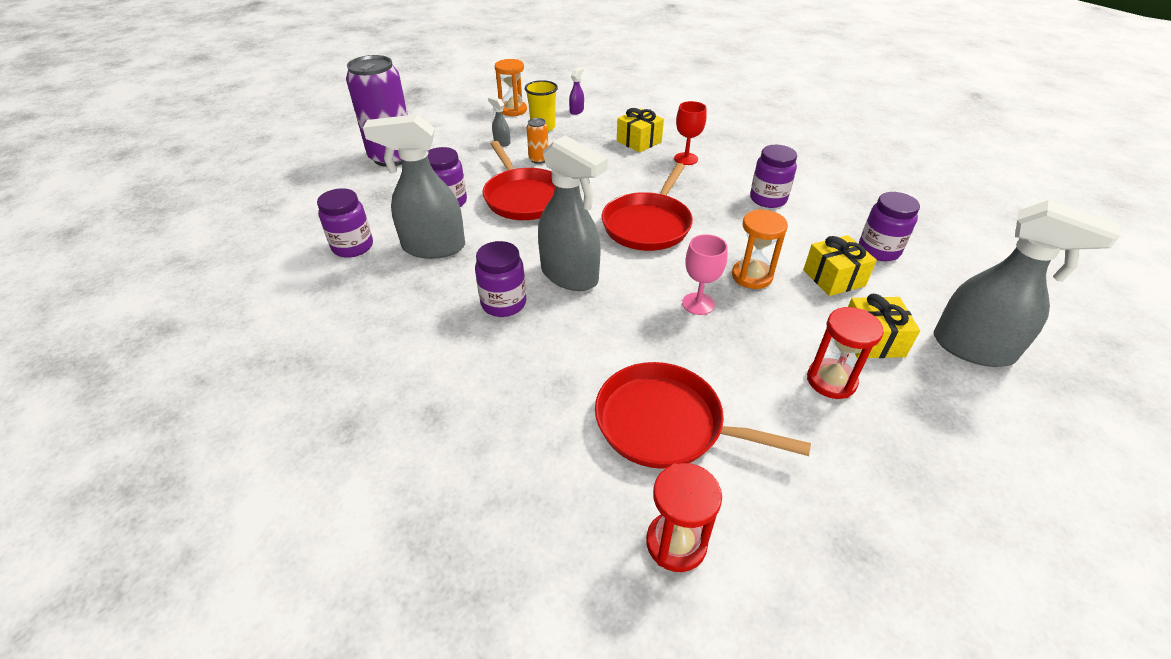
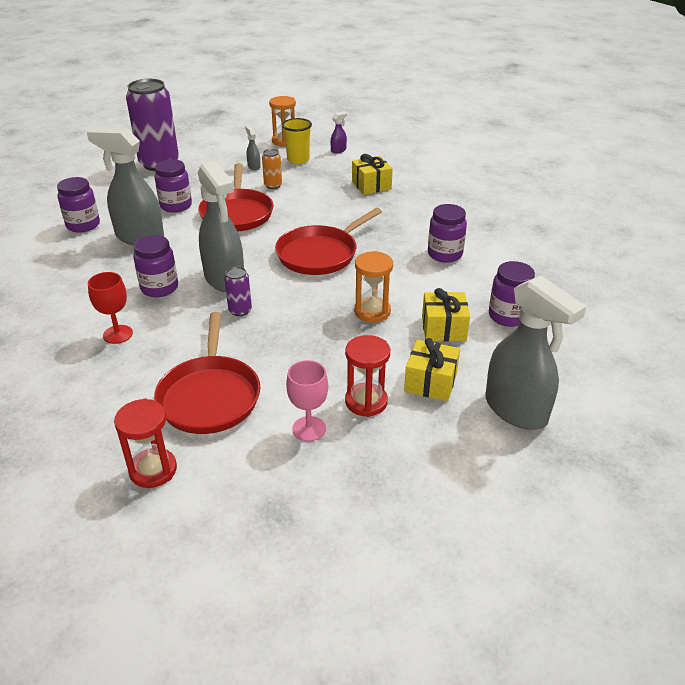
camera: 20 degrees right, 5 degrees down
red pan [595,362,811,469] -> red pan turned 135 degrees counterclockwise [154,312,260,434]
red goblet [674,101,707,165] -> red goblet moved to [88,272,133,344]
pink goblet [682,234,728,315] -> pink goblet moved to [286,360,328,441]
none -> purple can [224,267,252,316]

